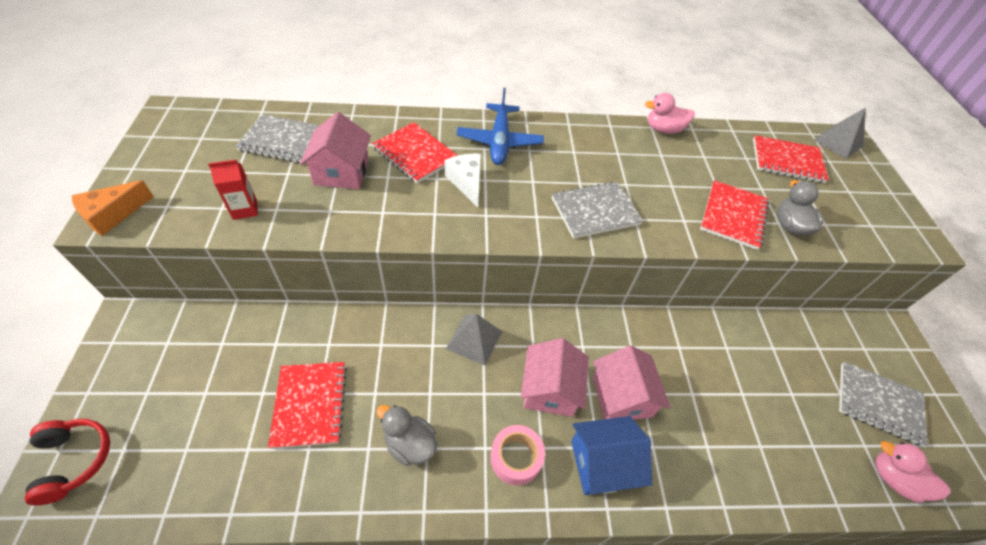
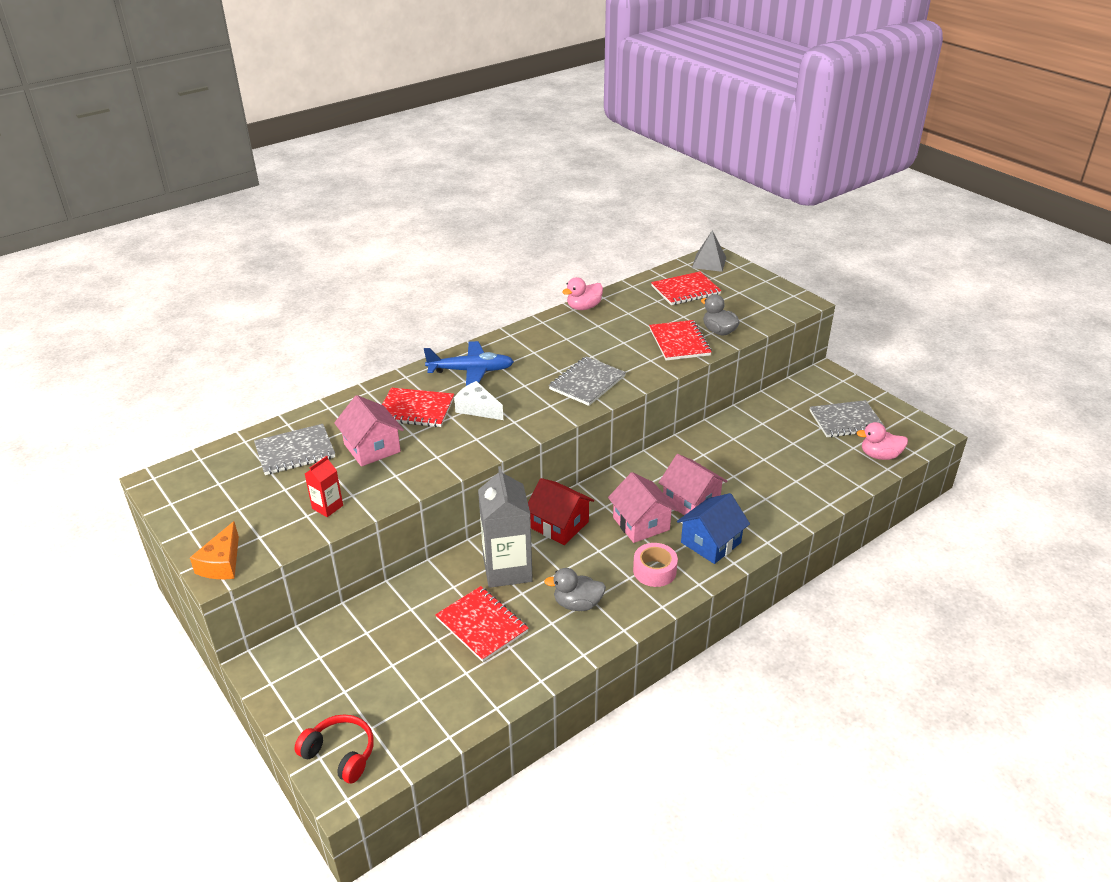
camera: 30 degrees left, 15 degrees down
grey pyramid [446,314,502,366] -> red house [528,478,594,545]
blue plane [456,88,544,165] -> blue plane turned 60 degrees counterclockwise [424,341,514,386]
none -> grey carton [478,466,533,588]

